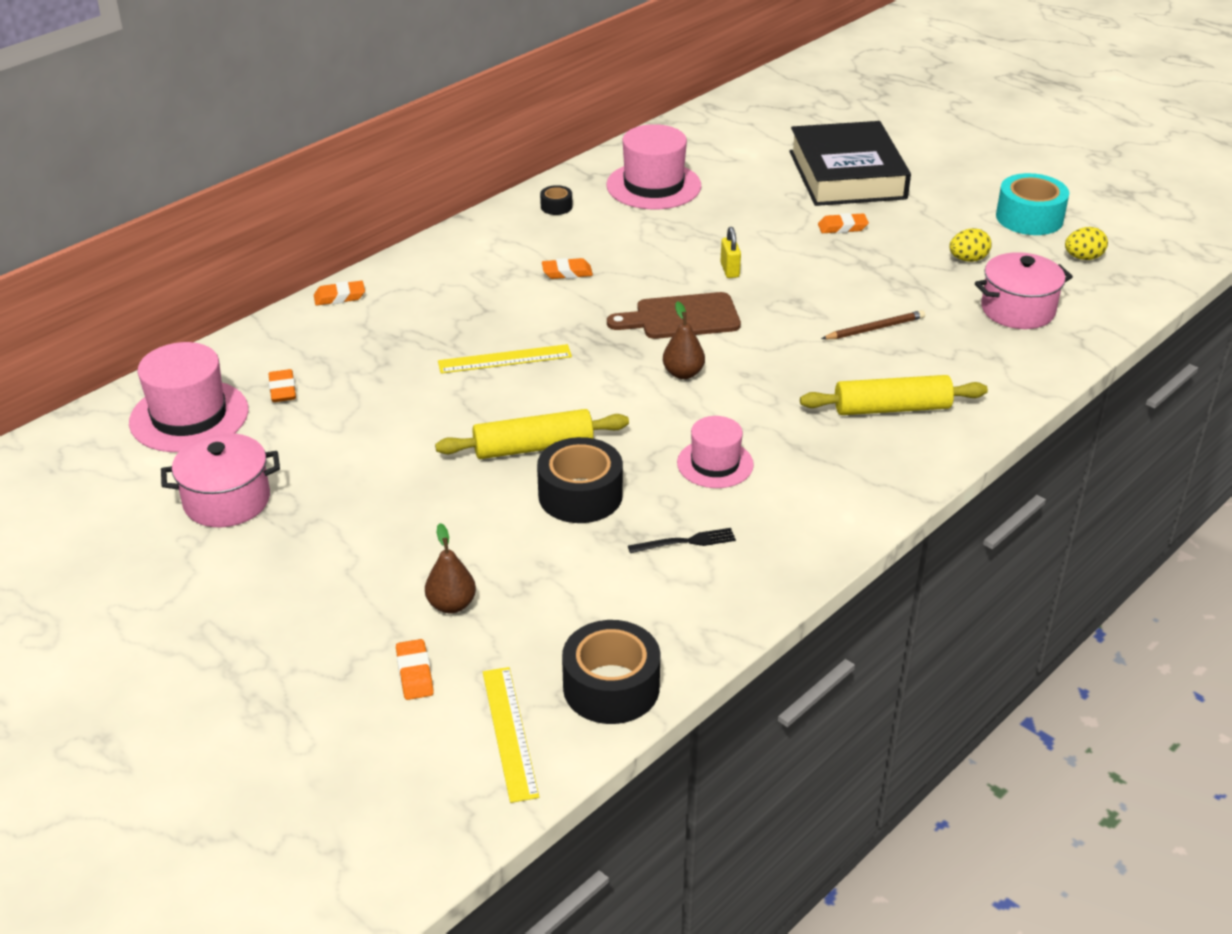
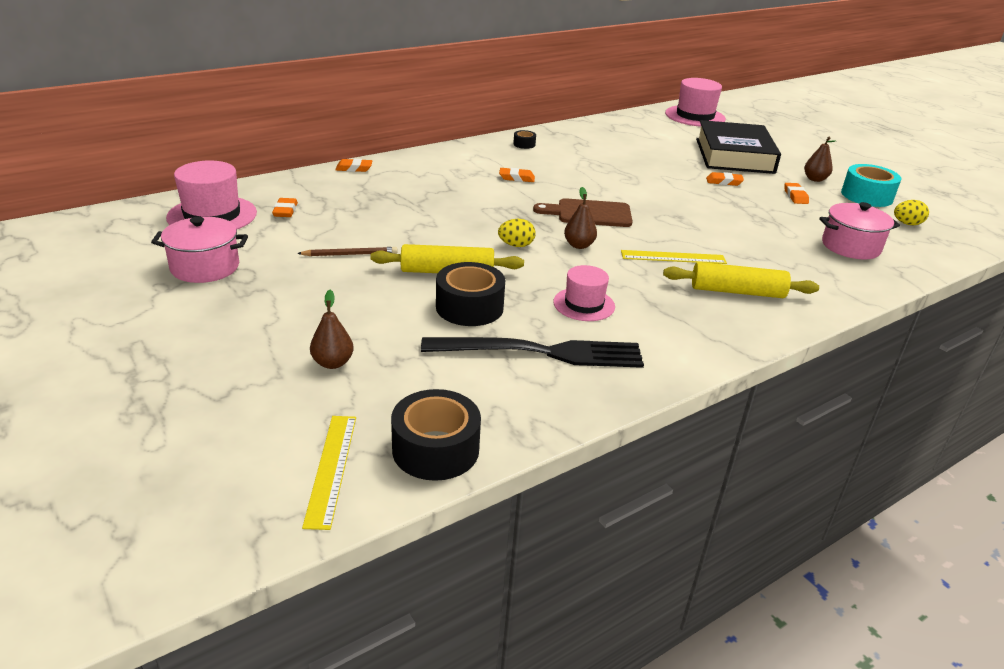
camera: 10 degrees right, 5 degrees down
orange eraser [396,639,434,700] -> orange eraser moved to [785,183,809,204]
yellow ruler [438,344,572,374] -> yellow ruler moved to [621,250,727,264]
pink hat [606,124,701,209] -> pink hat moved to [665,78,726,127]
black fork [628,528,736,553] -> black fork [421,337,644,368], size x2.43
yellow padlock [720,227,741,278] -> none
brown pencil [821,310,925,339] -> brown pencil moved to [297,247,398,256]
yellow egg [949,228,992,262] -> yellow egg moved to [498,219,536,247]
none -> brown pear [804,137,835,182]

